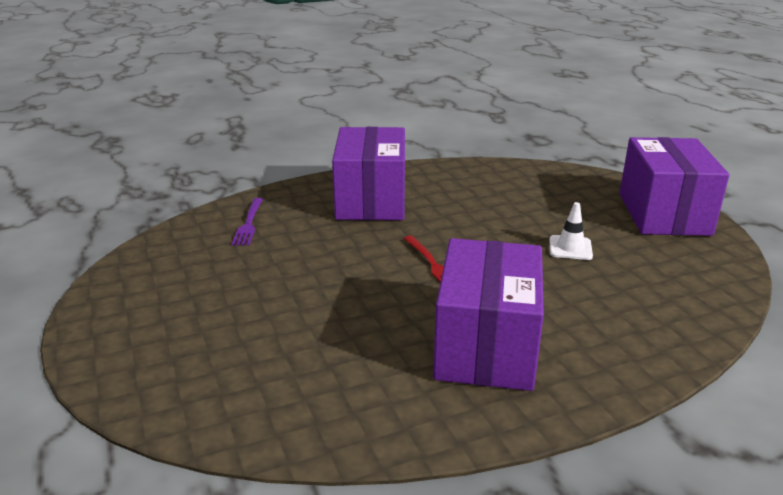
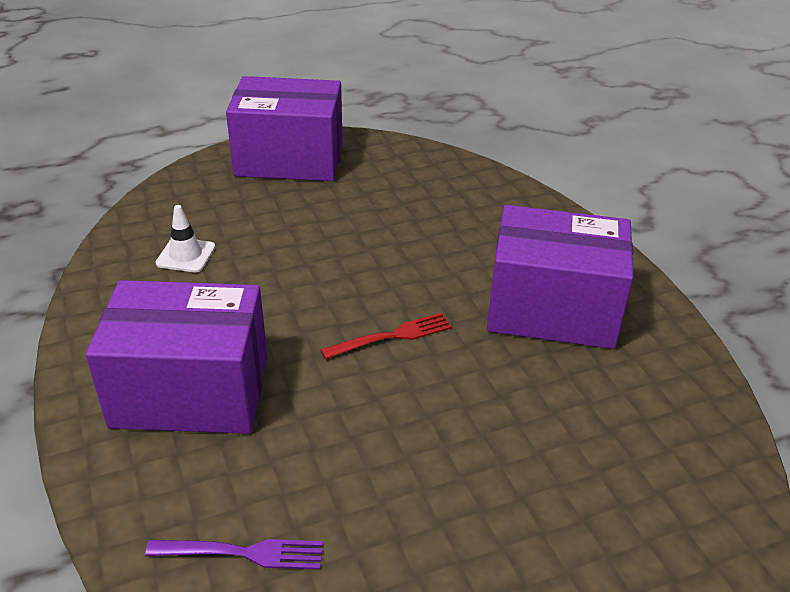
camera: 90 degrees left, 10 degrees up
white traffic cone [549,202,593,260] -> white traffic cone moved to [156,205,215,272]

